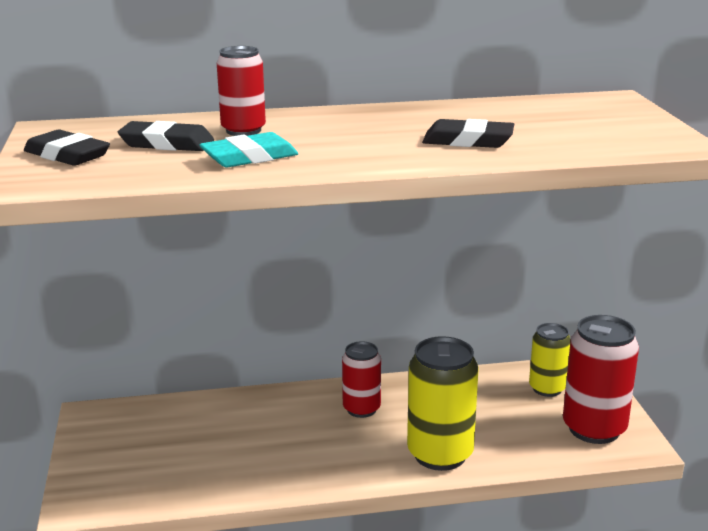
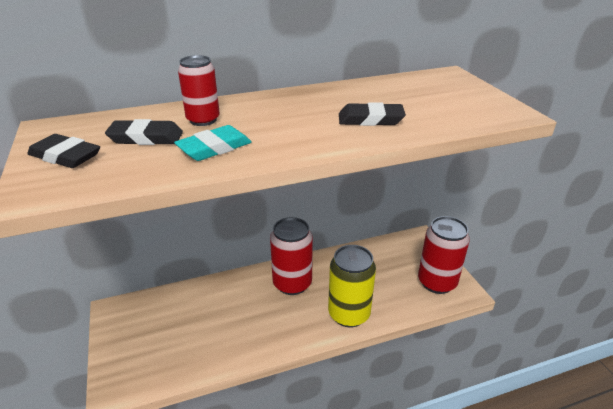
camera: 10 degrees left, 10 degrees up
red can [342,341,381,418] -> red can [270,217,313,295], size x1.62
yellow can [529,323,571,397] -> none

